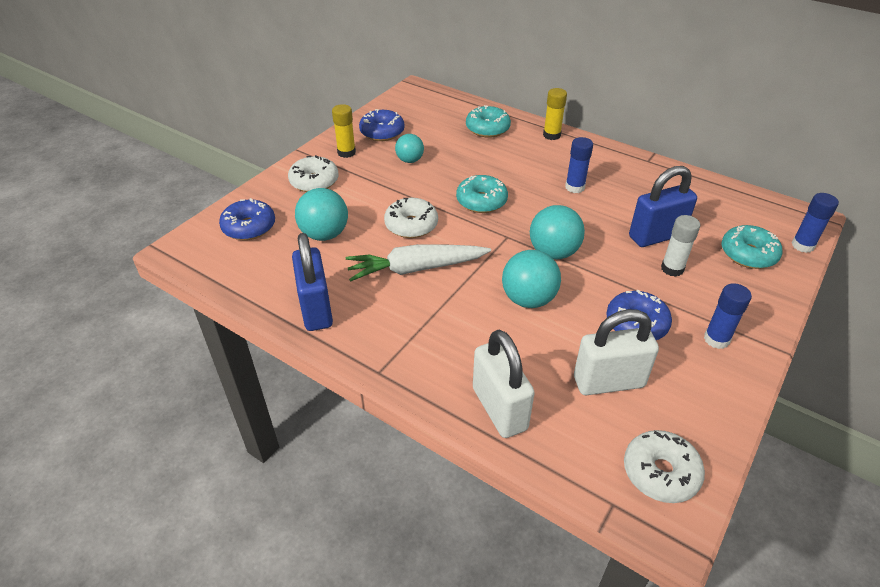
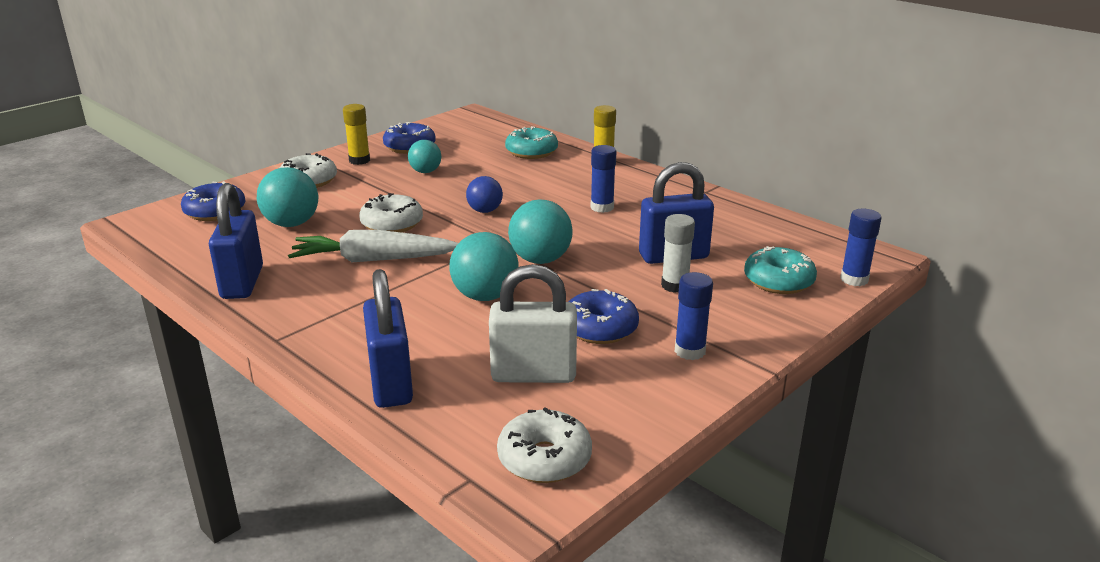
camera: 10 degrees right, 15 degrees down
turquoise donut [456,175,508,213] -> blue ball [466,176,503,213]
white padlock [473,330,535,438] -> blue padlock [363,269,413,408]

